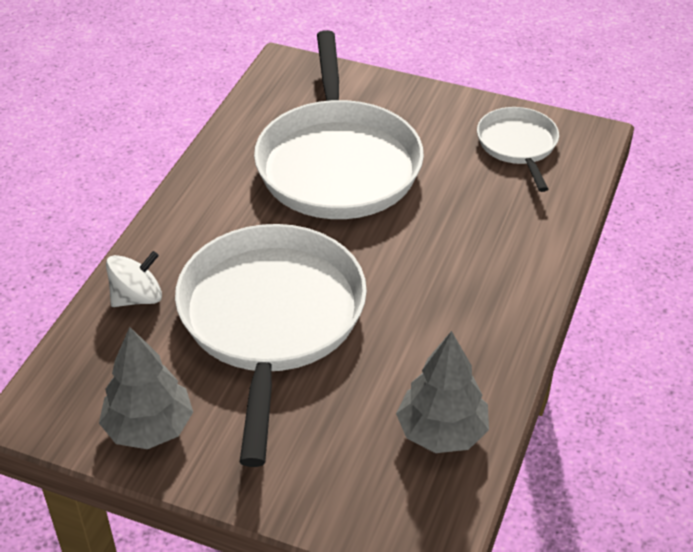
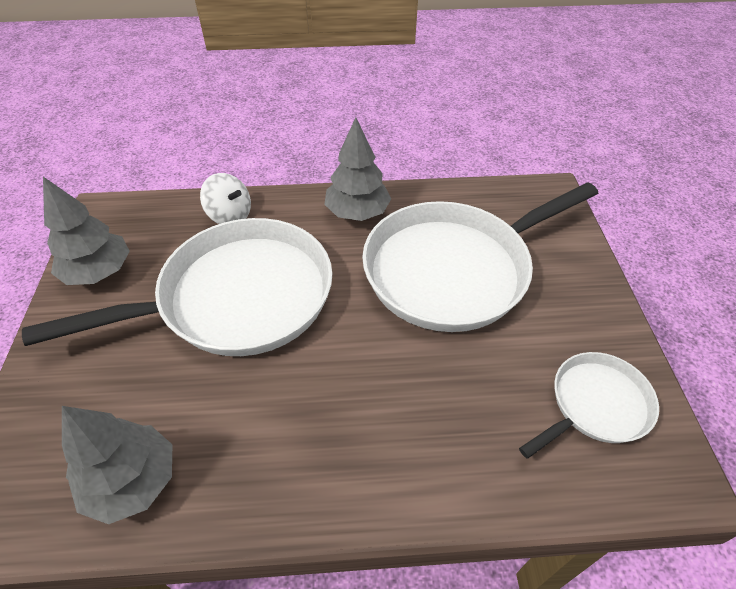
camera: 65 degrees right, 5 degrees up
none -> grey tree [324,117,391,221]

